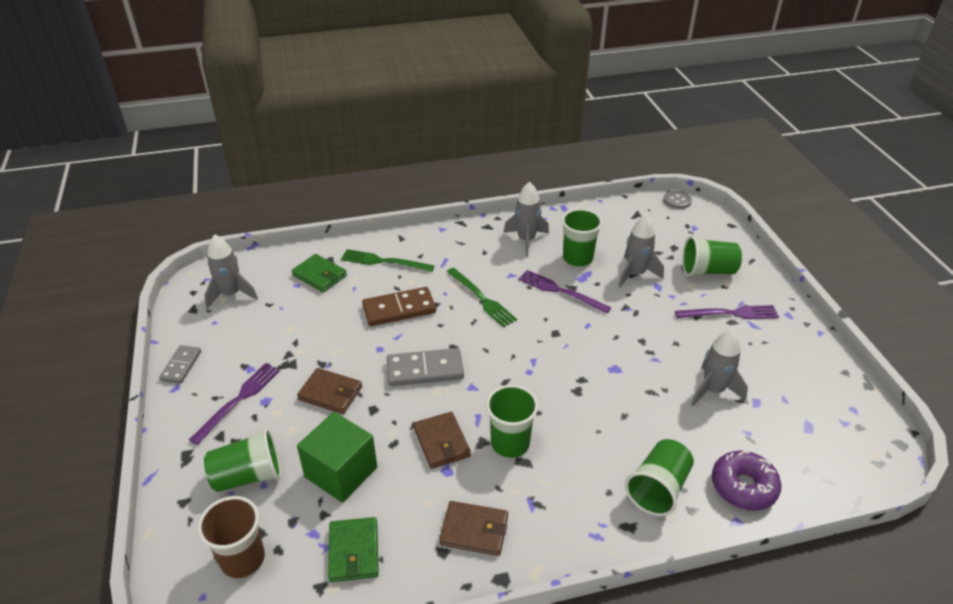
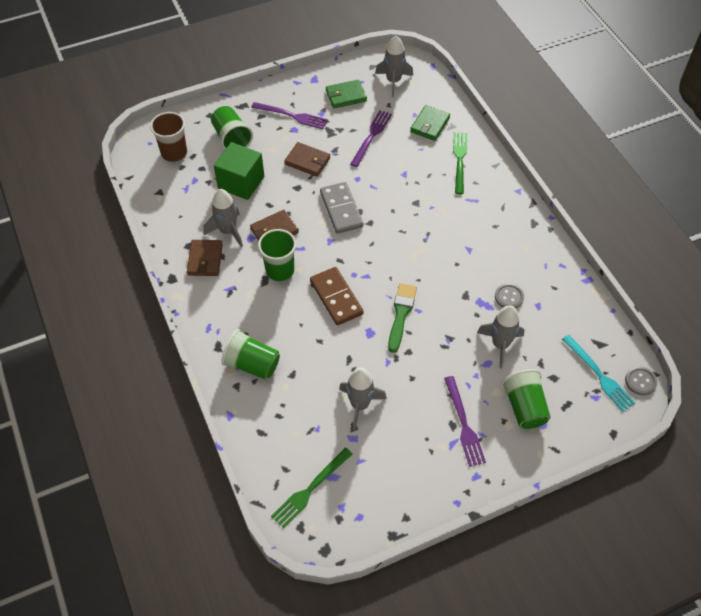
camera: 80 degrees right, 15 degrees up
grey domino [159,345,201,384] -> none
brown wallet [297,368,362,414] -> brown wallet turned 75 degrees counterclockwise [284,142,330,177]
green wallet [328,517,379,582] -> green wallet moved to [326,80,367,108]
brown domino [362,287,436,326] -> brown domino moved to [310,267,364,325]
green fork [447,268,517,328] -> green fork moved to [271,448,352,528]
grey rocket [503,182,549,257] -> grey rocket moved to [204,189,243,248]
purple fork [518,270,611,314] -> purple fork moved to [350,110,392,167]
green cup [562,209,602,267] -> grey button [495,283,524,309]
purple donut [712,450,781,511] -> none
none -> green brush [388,283,417,353]
none -> turquoise fork [562,335,635,412]

